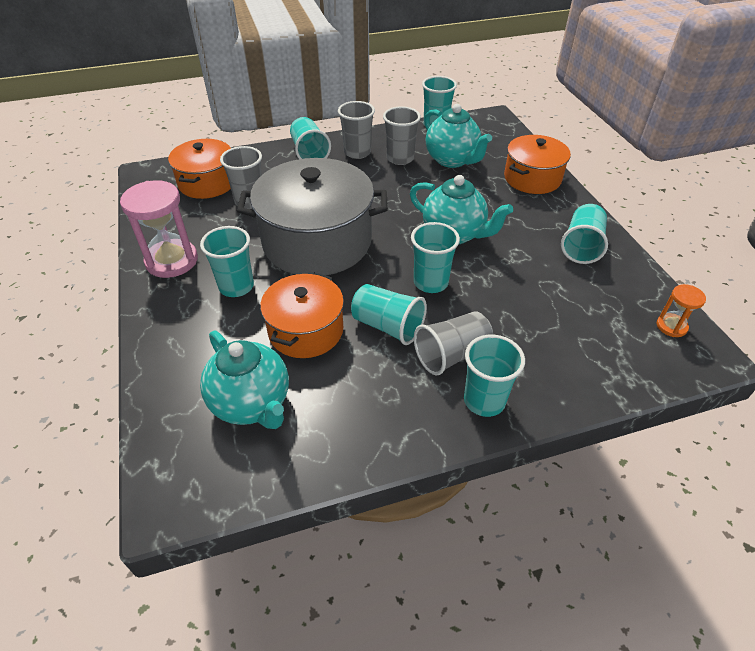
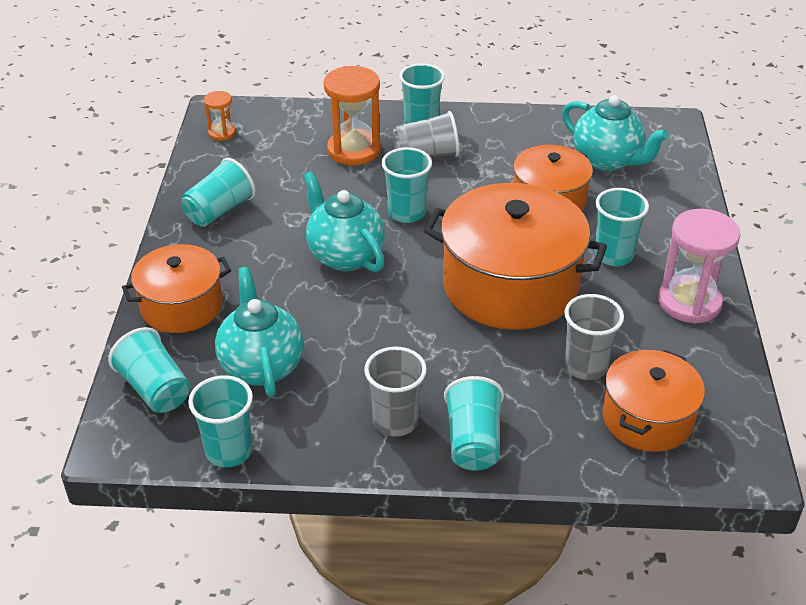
camera: 160 degrees left, 5 degrees down
turquoise teapot [200,330,289,429] -> turquoise teapot turned 150 degrees clockwise [562,95,669,171]
grey pot [237,158,388,276] -> orange pot [424,183,607,330]
turquoise cup [351,284,427,345] -> turquoise cup moved to [108,327,190,413]
grey cup [383,106,421,165] -> none
none -> orange hourglass [324,66,381,165]

